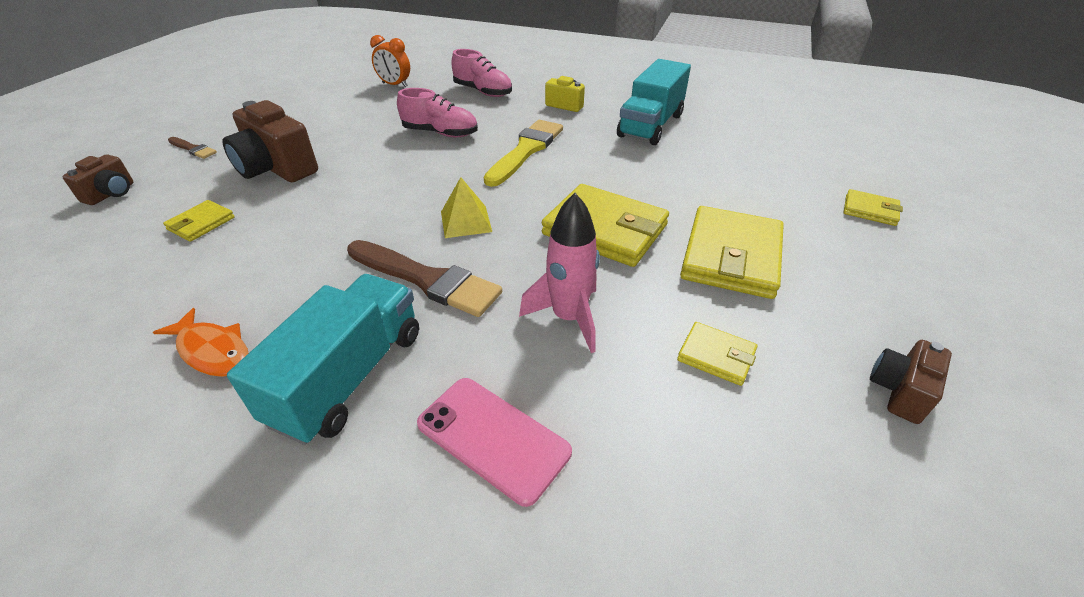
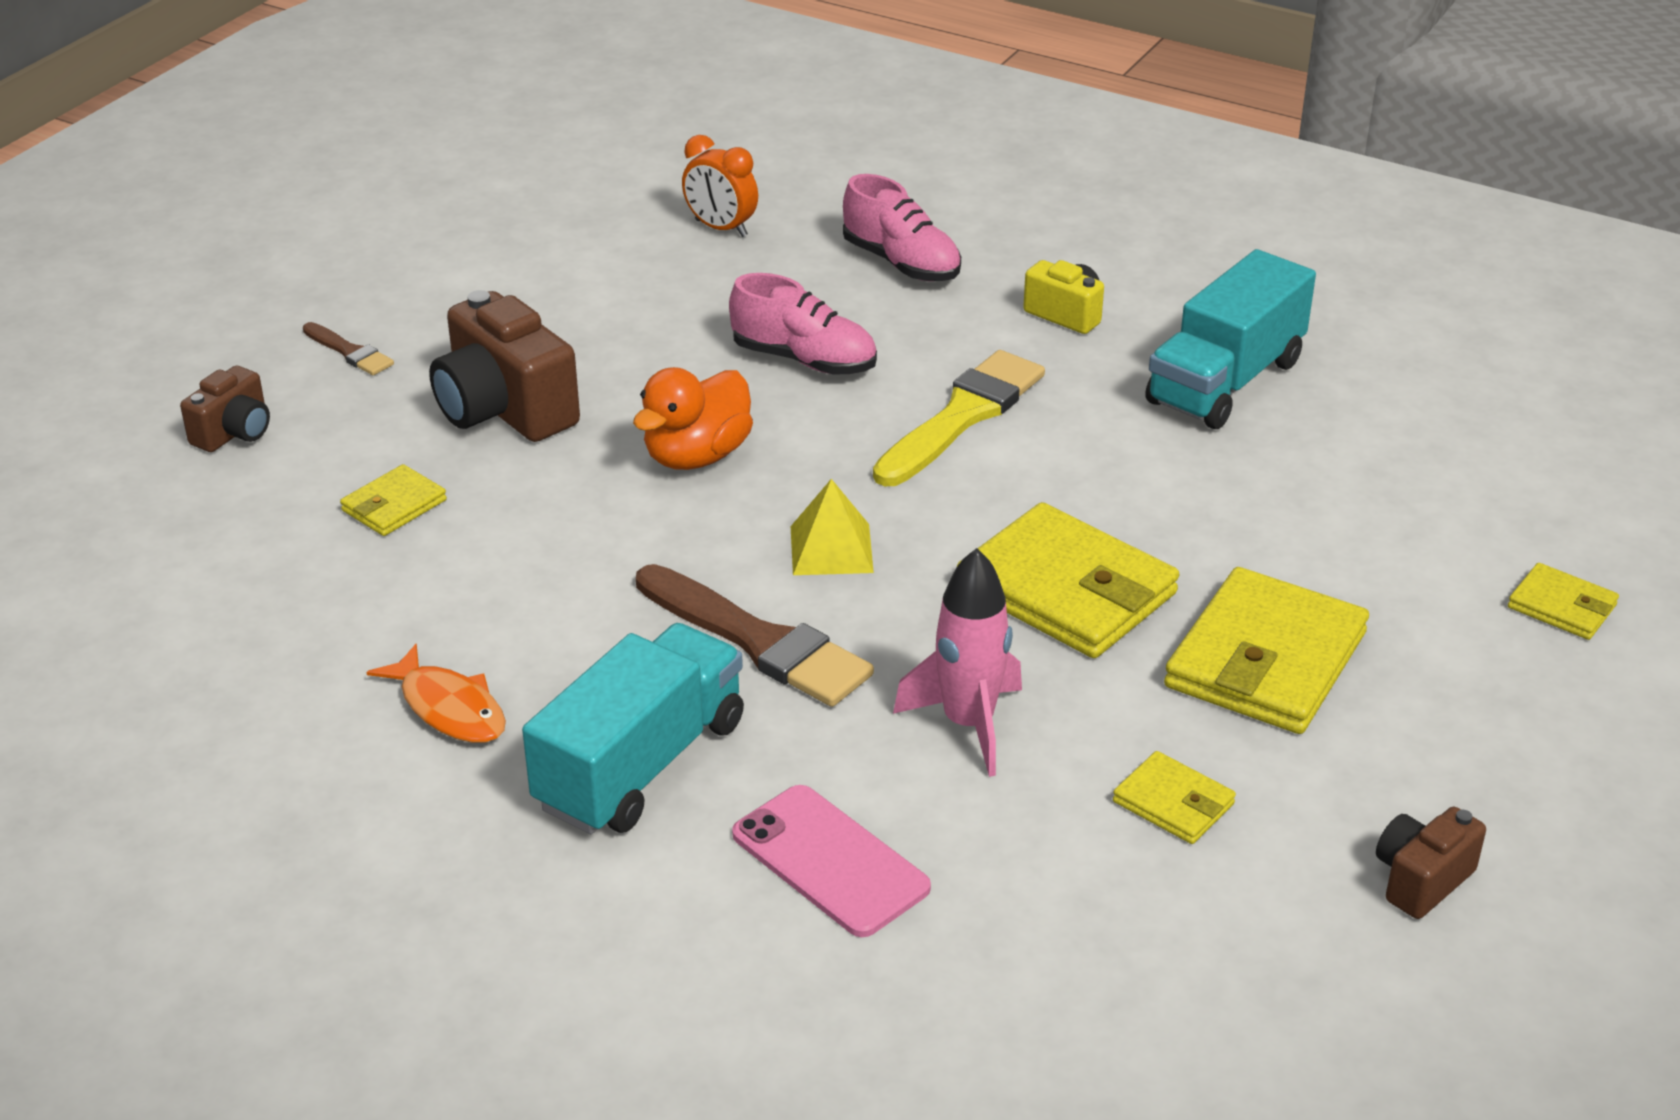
camera: 10 degrees right, 5 degrees down
none -> orange duck [633,367,753,470]

